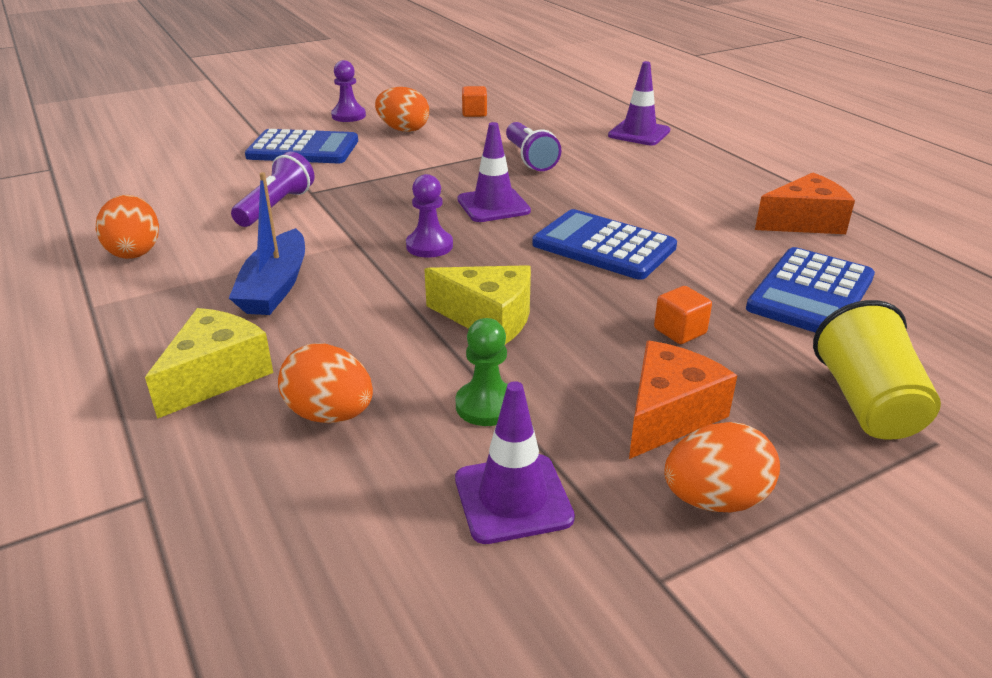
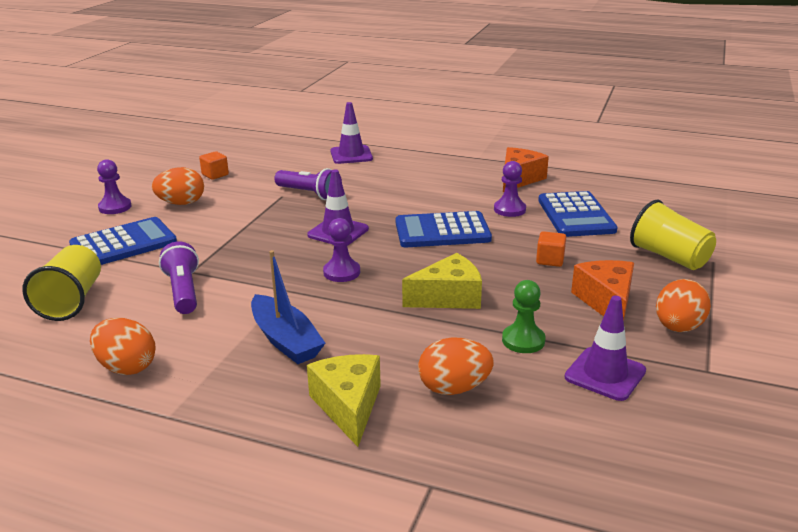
camera: 40 degrees left, 5 degrees down
none -> yellow cup [22,245,101,321]
none -> purple pawn [494,161,526,217]

